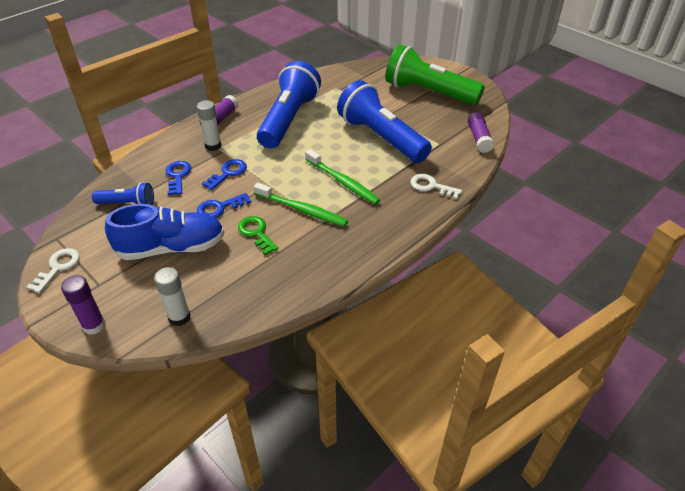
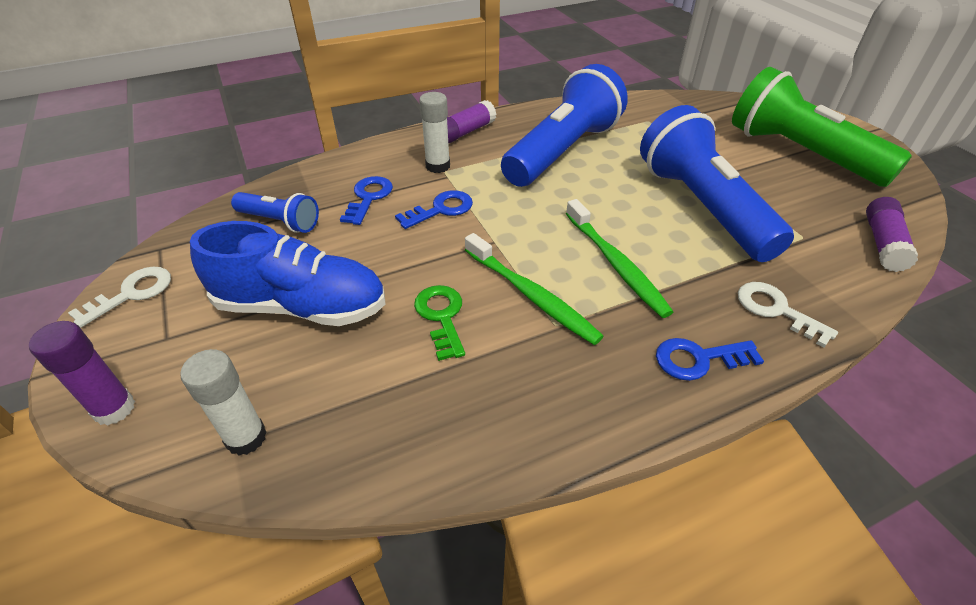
camera: 20 degrees right, 0 degrees up
blue key [197,193,251,218] -> blue key moved to [656,338,764,381]

